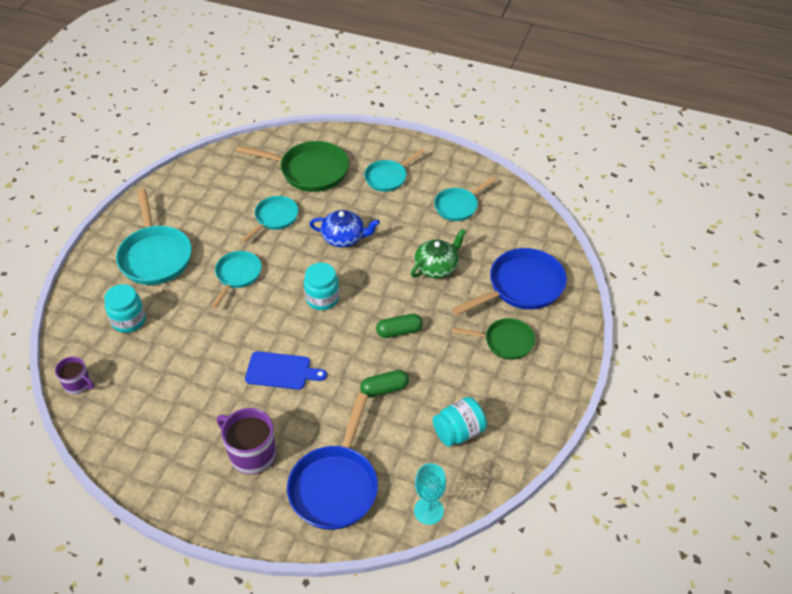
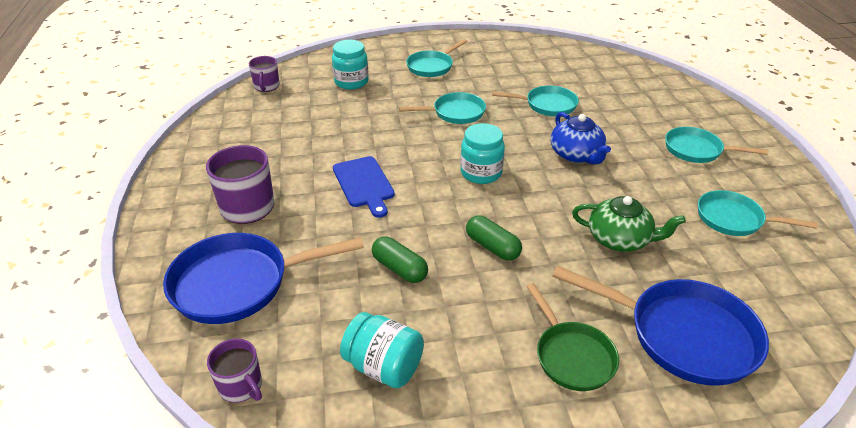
camera: 60 degrees right, 10 degrees down
turquoise pan [116,188,192,285] -> turquoise pan [406,39,467,77], size x0.62
green pan [236,141,349,192] -> none
turquoise goblet [414,463,446,525] -> purple mug [207,339,262,403]

